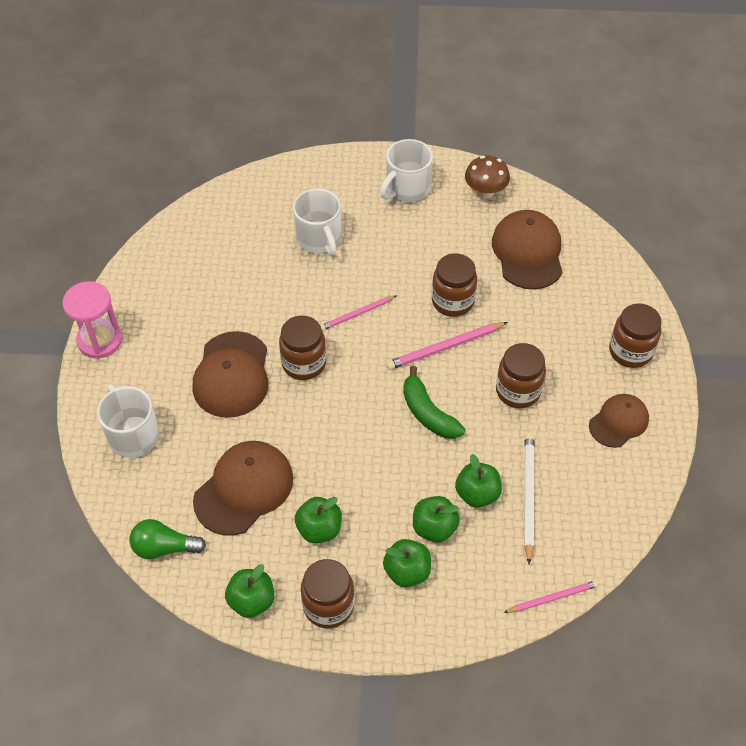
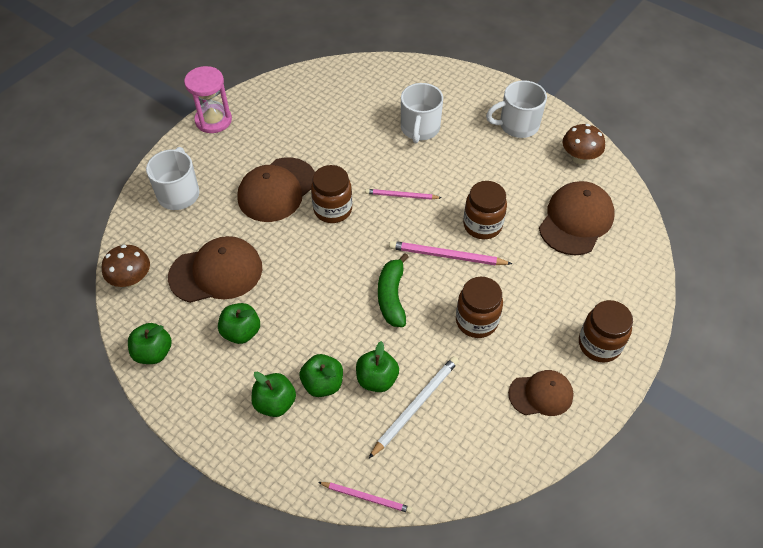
camera: 35 degrees right, 0 degrees up
green light bulb [130,519,206,559] -> brown mushroom [102,245,150,287]
brown jar [301,559,354,628] -> none

